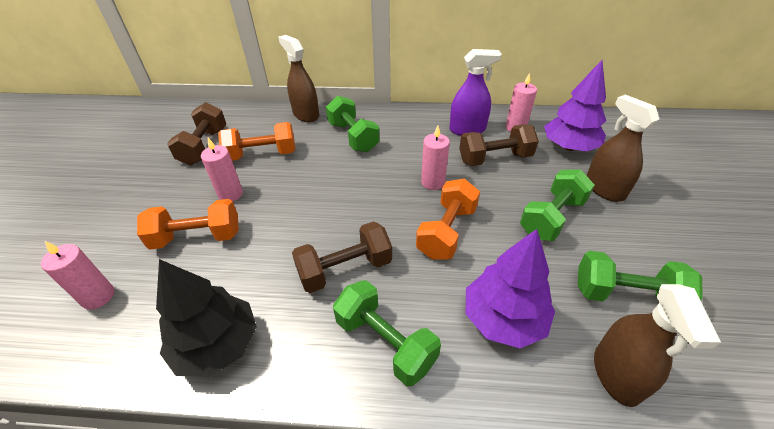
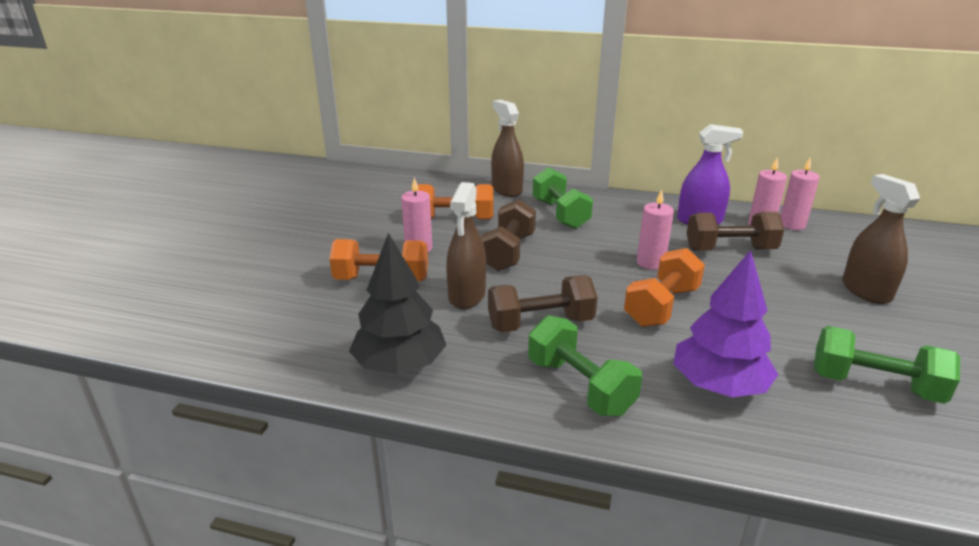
camera: 10 degrees right, 15 degrees down
pink candle [41,241,114,309] -> pink candle moved to [780,158,820,230]
brown dumbbell [167,102,226,165] -> brown dumbbell moved to [481,199,536,271]
green dumbbell [520,169,595,241] -> none
purple tree [544,60,606,152] -> none
brown spray bottle [594,284,721,407] -> brown spray bottle moved to [446,182,486,309]

